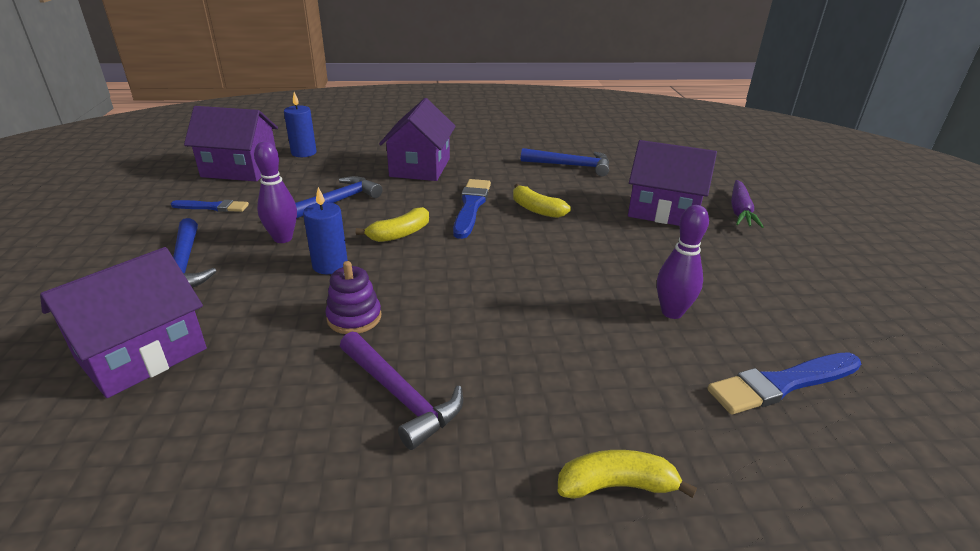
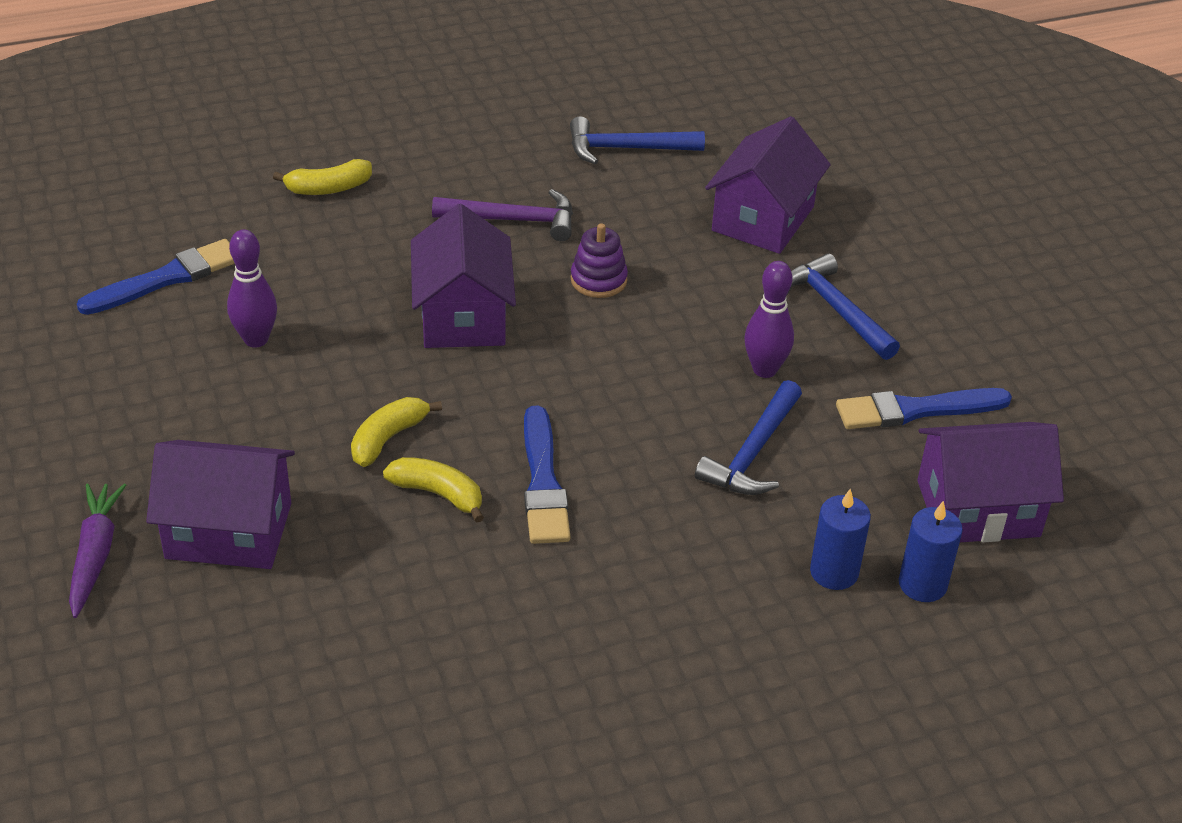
camera: 165 degrees right, 10 degrees up
blue brush [170,200,249,212] -> blue brush [836,388,1012,429], size x1.57
blue candle [303,187,348,274] -> blue candle moved to [810,489,871,590]
purple hammer [340,332,463,450] -> purple hammer turned 150 degrees clockwise [432,189,573,241]
yellow banana [356,207,429,242] -> yellow banana moved to [351,397,442,467]
purple house [379,98,456,181] -> purple house moved to [411,204,516,348]
blue hammer [521,148,609,176] -> blue hammer moved to [570,116,705,164]

